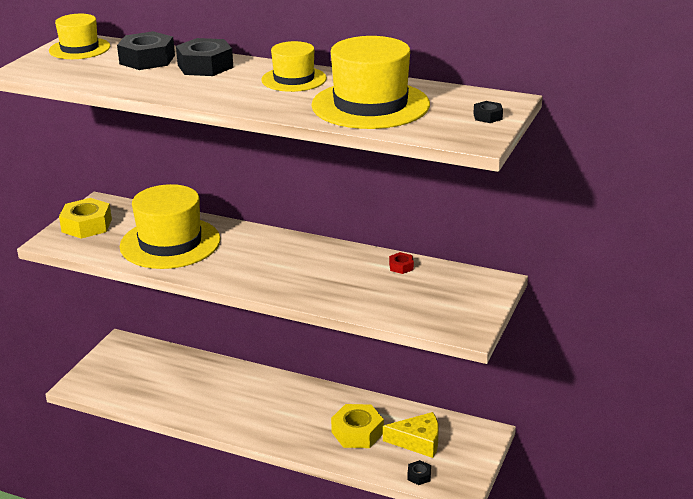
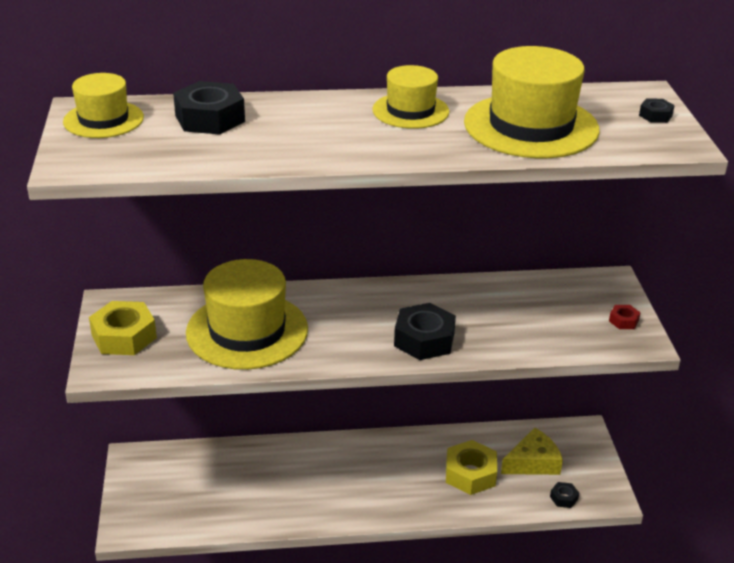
camera: 30 degrees left, 5 degrees up
black nut [176,38,234,76] -> black nut moved to [394,303,456,360]
red nut [389,252,414,274] -> red nut moved to [609,305,640,329]

